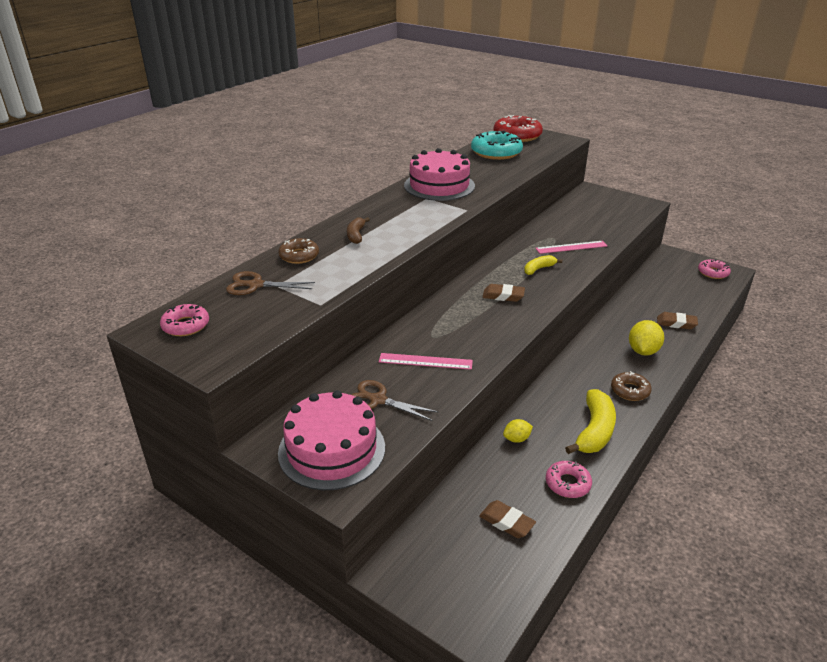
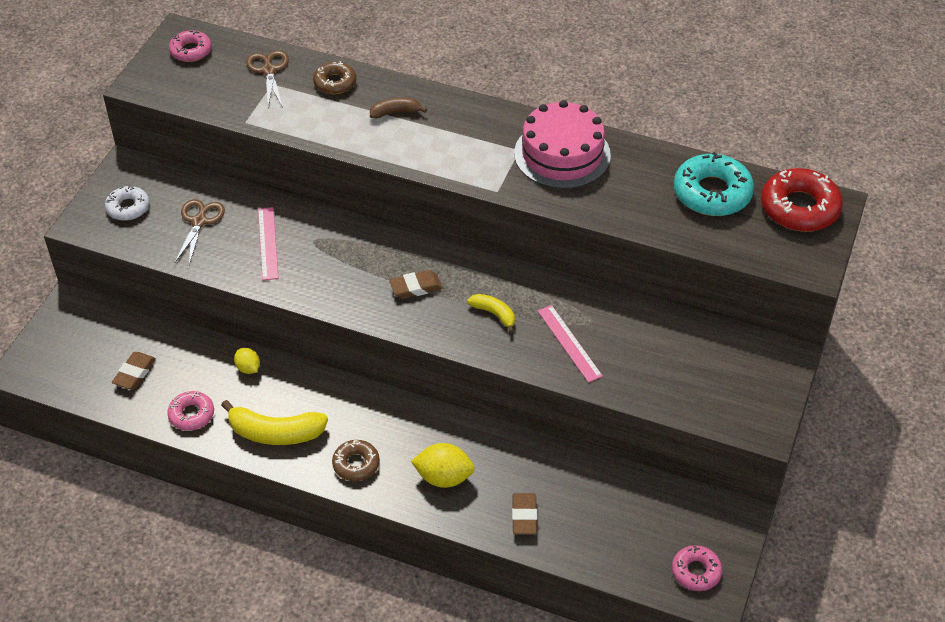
camera: 75 degrees right, 15 degrees up
pink cake [278,390,385,490] -> white donut [105,186,149,221]
brown eraser [482,284,525,302] -> brown eraser turned 75 degrees clockwise [389,270,443,299]

